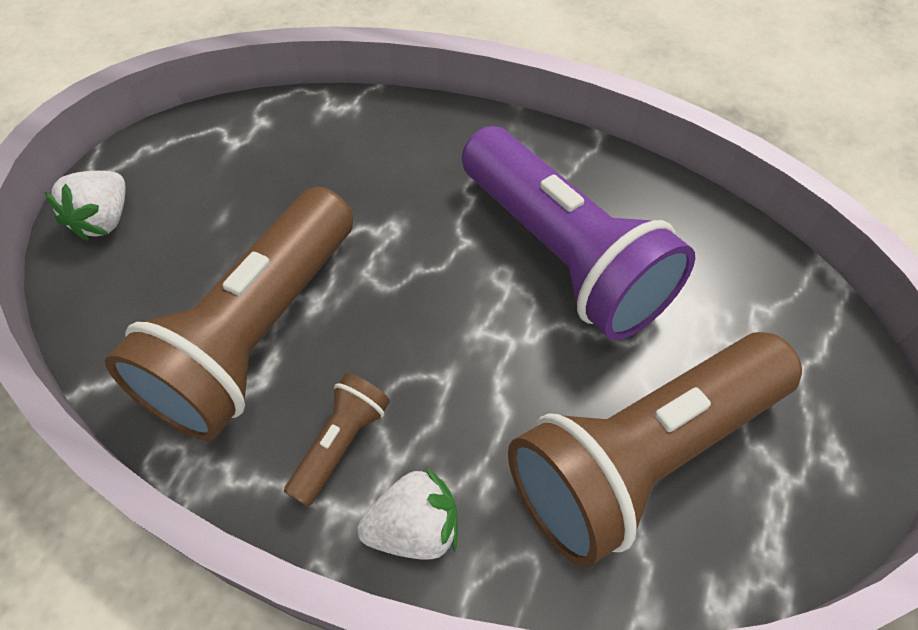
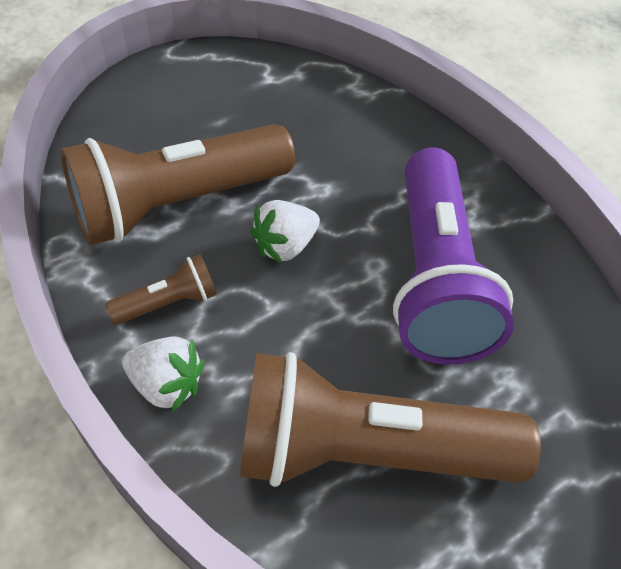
camera: 35 degrees right, 5 degrees down
white strawberry [45,171,126,241] -> white strawberry moved to [250,200,320,264]

